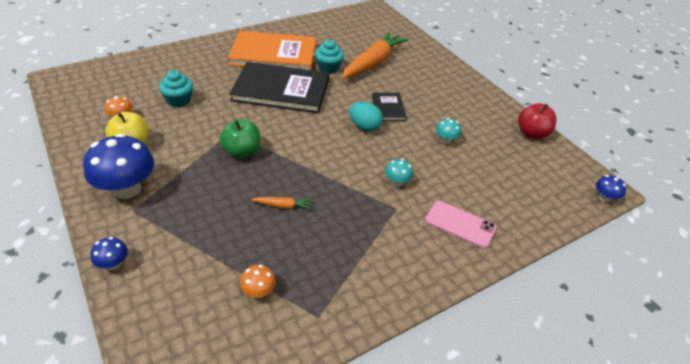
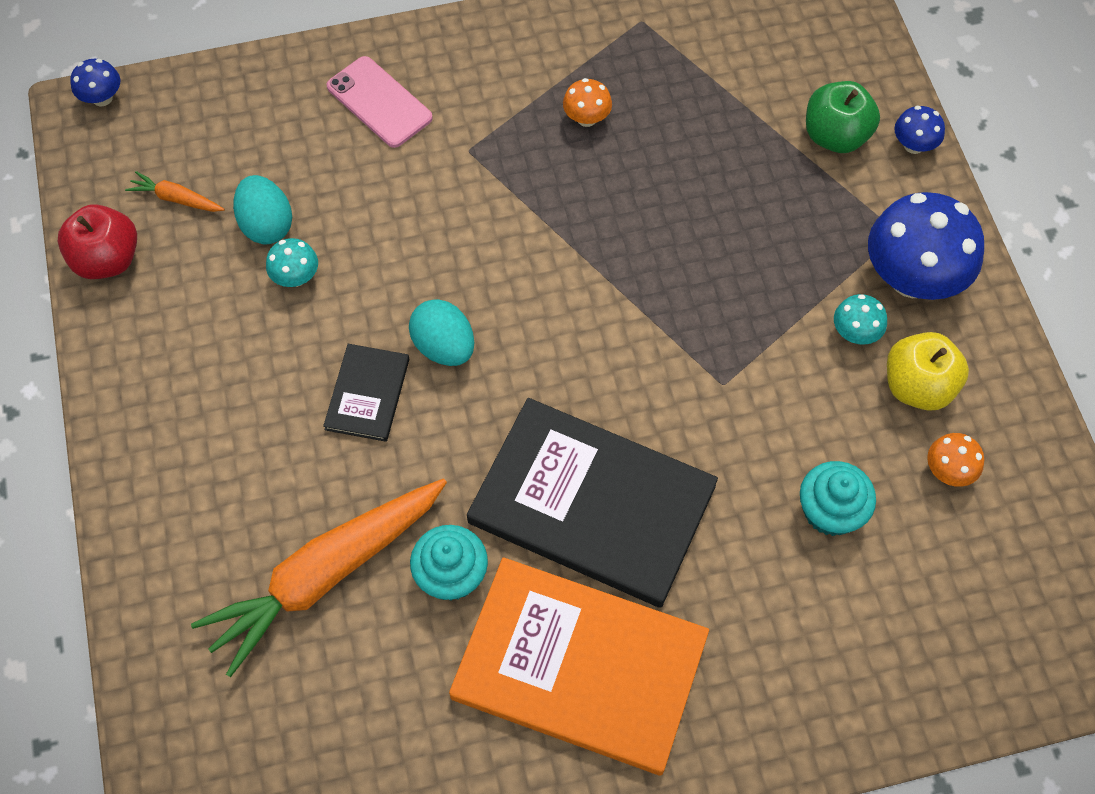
camera: 160 degrees left, 20 degrees up
green apple [220,119,260,158] -> green apple moved to [806,81,880,153]
orange mushroom [240,265,276,298] -> orange mushroom moved to [563,78,612,127]
orange carrot [251,197,313,210] -> orange carrot moved to [125,171,225,212]
turquoise mushroom [385,159,413,187] -> turquoise mushroom moved to [834,294,887,345]
none -> turquoise egg [233,175,292,245]

